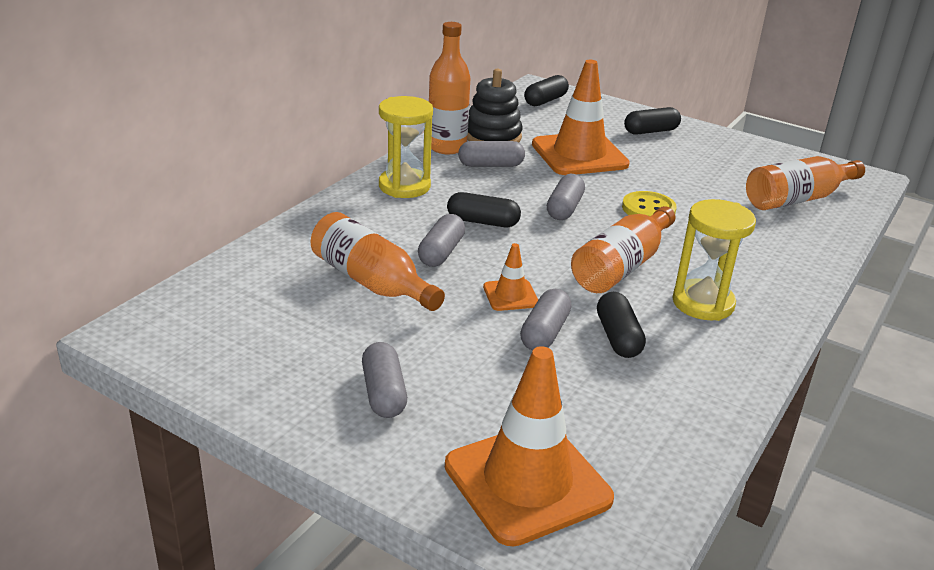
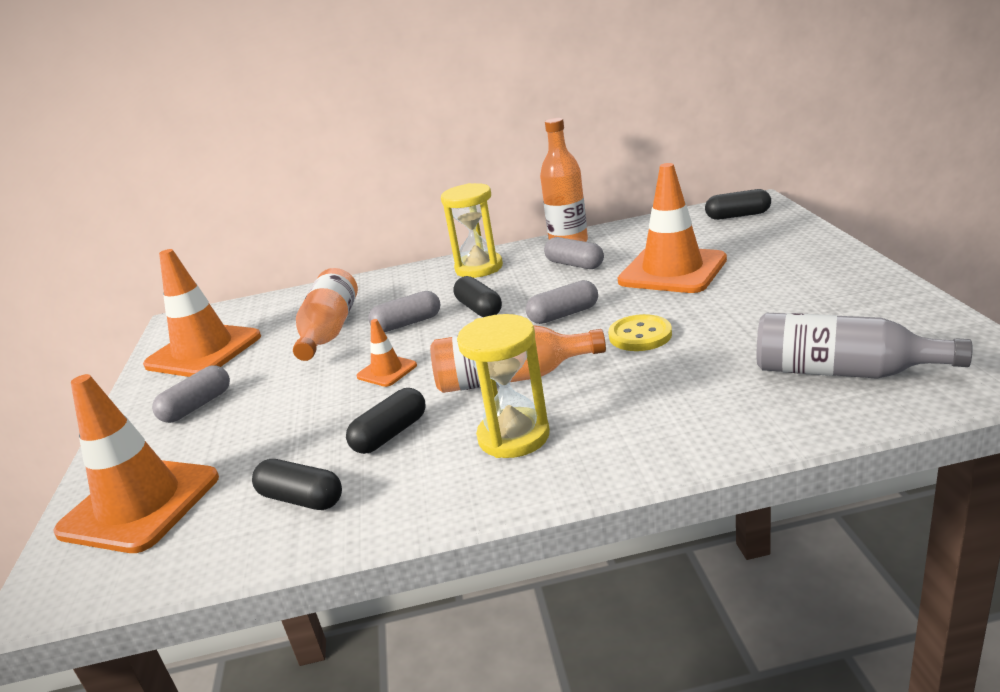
camera: 55 degrees right, 5 degrees down
black stacking toy [467,69,523,143] -> none
grey capsule [520,289,571,351] -> none
black capsule [624,107,681,135] -> black capsule moved to [252,459,342,510]
orange bottle [746,156,865,210] -> grey bottle [757,313,973,379]
none -> orange traffic cone [143,249,261,377]

